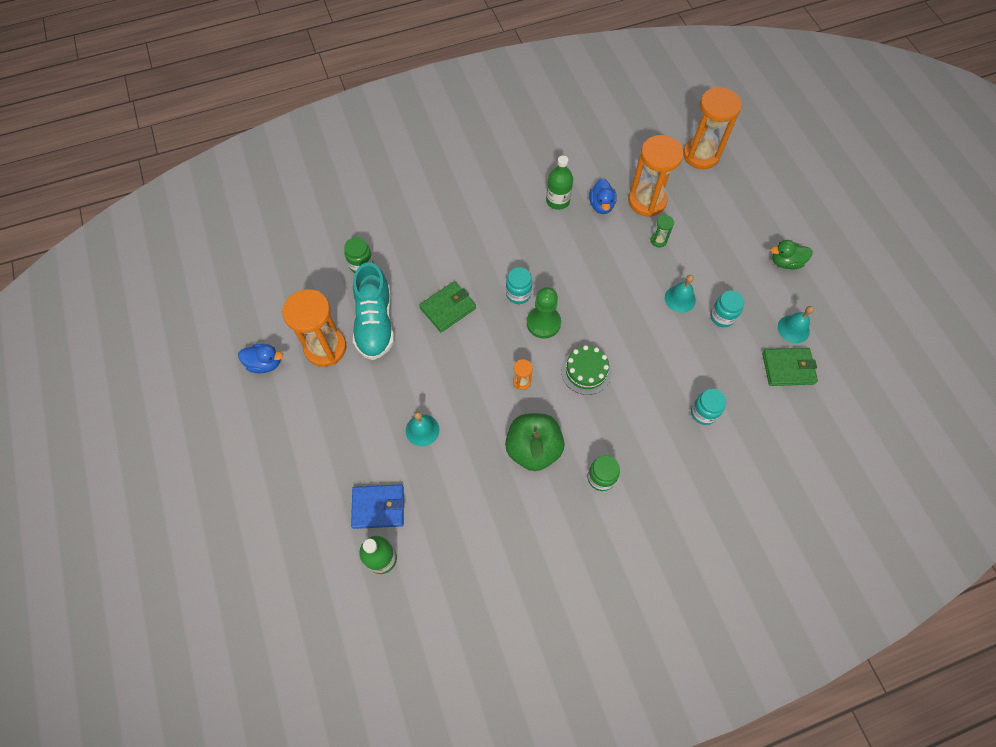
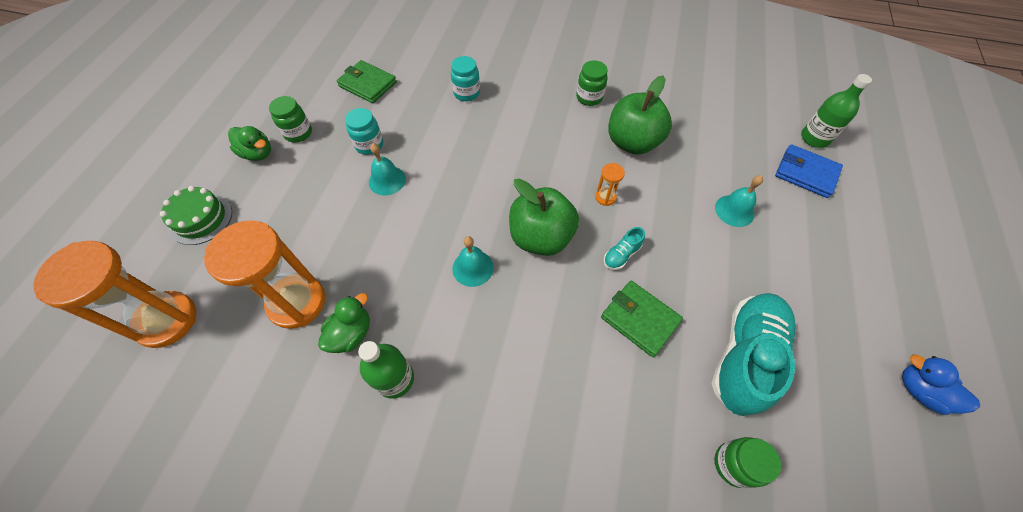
camera: 145 degrees left, 5 degrees down
orange hourglass [282,289,347,367] -> none
green wallet [419,281,476,332] -> green wallet turned 45 degrees clockwise [601,281,683,357]
turquoise jar [506,267,532,304] -> none
green pawn [527,287,561,339] -> green apple [509,178,579,256]
green cake [561,345,612,395] -> green cake moved to [160,186,232,245]
blue duck [589,179,617,214] -> green duck [318,293,370,353]
green hourglass [651,214,674,247] -> none
turquoise bell [778,306,814,343] -> turquoise bell moved to [452,236,494,287]
none -> green jar [269,96,312,143]
none -> turquoise shoe [604,227,645,270]

